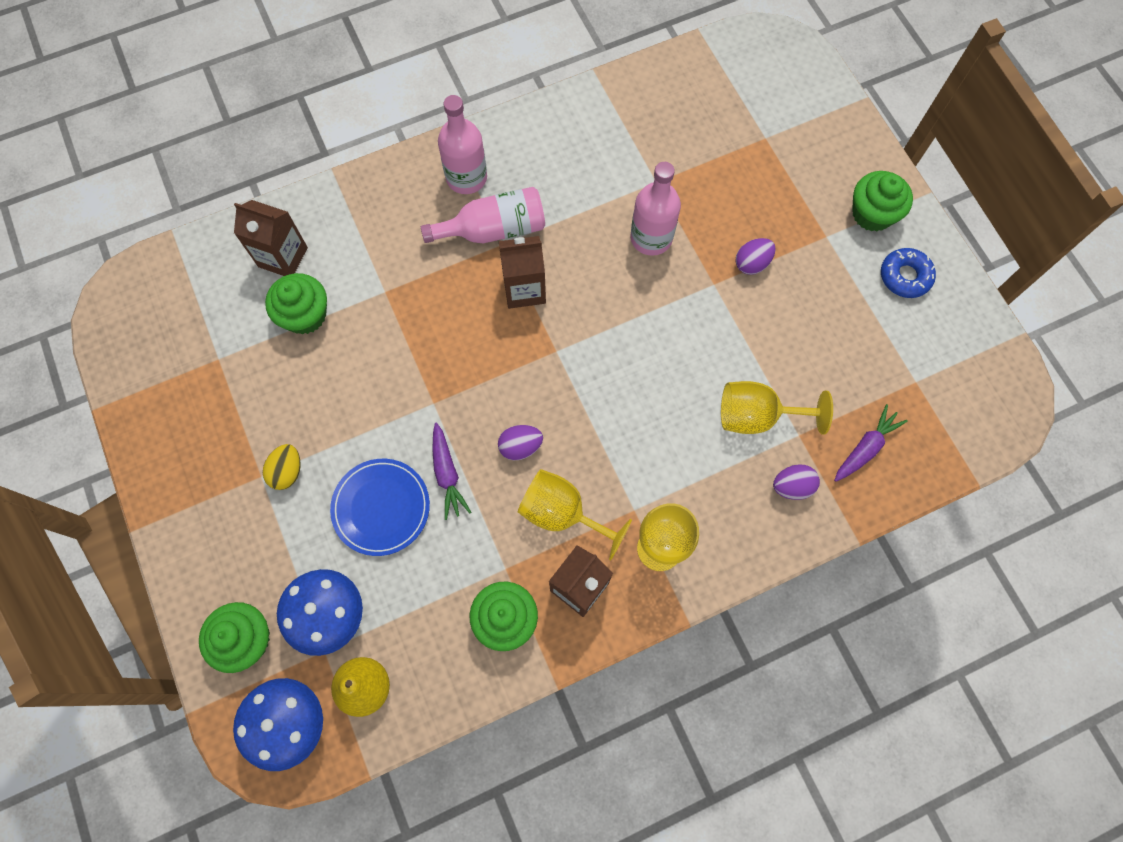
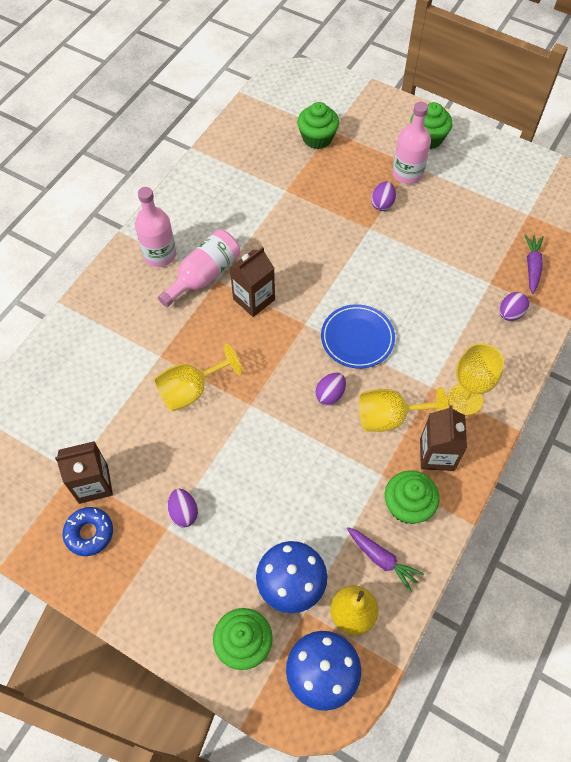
camera: 35 degrees left, 10 degrees down
brown carton [234,200,308,276] -> brown carton moved to [55,441,113,504]
yellow egg [263,444,301,490] -> purple egg [167,489,198,528]
green cupcake [265,273,327,334] -> green cupcake moved to [297,102,339,149]
blue plate [330,459,430,556] -> blue plate moved to [321,304,395,369]
purple carrot [432,422,471,520] -> purple carrot moved to [347,527,424,593]
pink bottle [630,162,681,256] -> pink bottle moved to [393,102,431,184]
yellow goblet [721,381,833,435] -> yellow goblet moved to [154,344,242,412]
blue donut [881,248,936,298] -> blue donut moved to [63,507,113,556]

